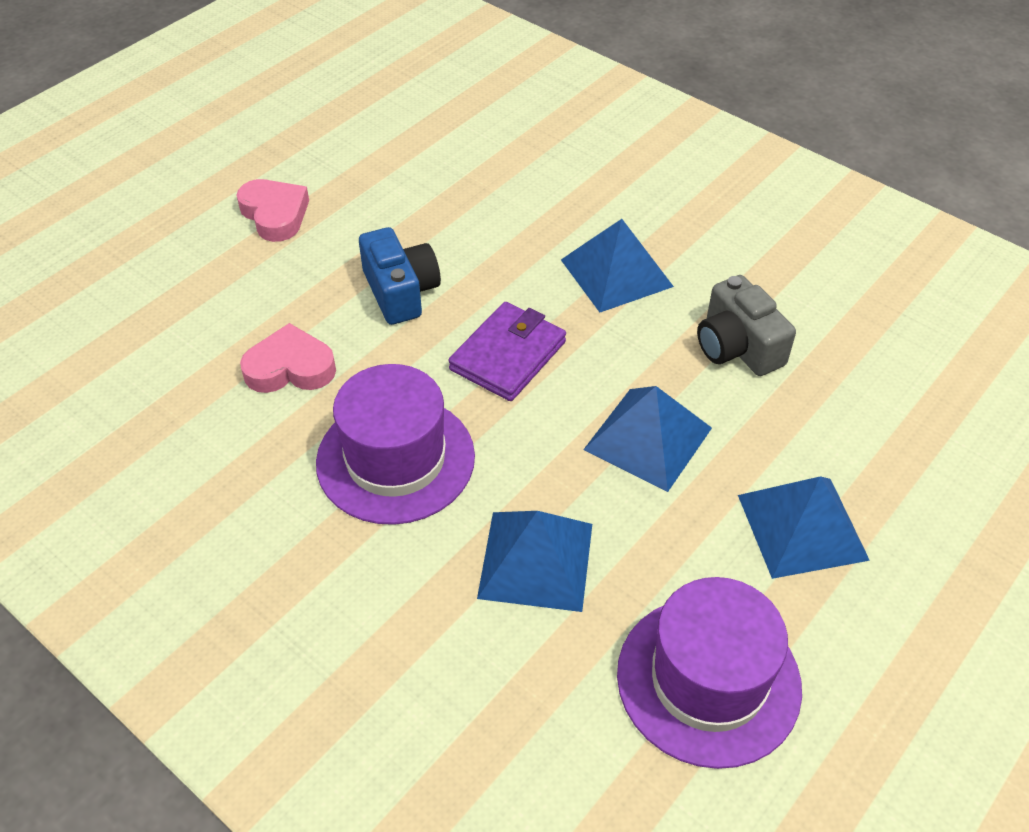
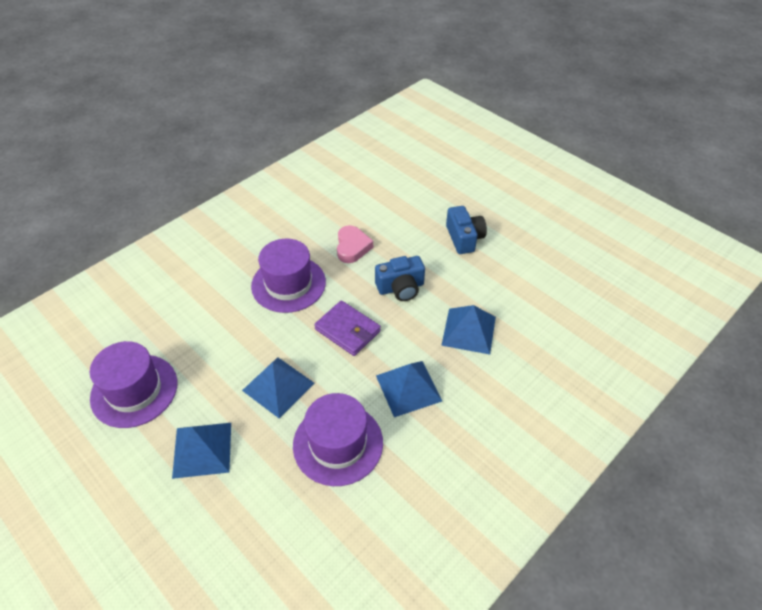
camera: 95 degrees right, 0 degrees up
pink heart [236,179,309,242] -> blue camera [446,206,487,254]
blue pyramid [477,511,592,612] -> blue pyramid moved to [441,305,496,355]
grey camera [697,275,796,376] -> purple hat [293,393,383,486]

